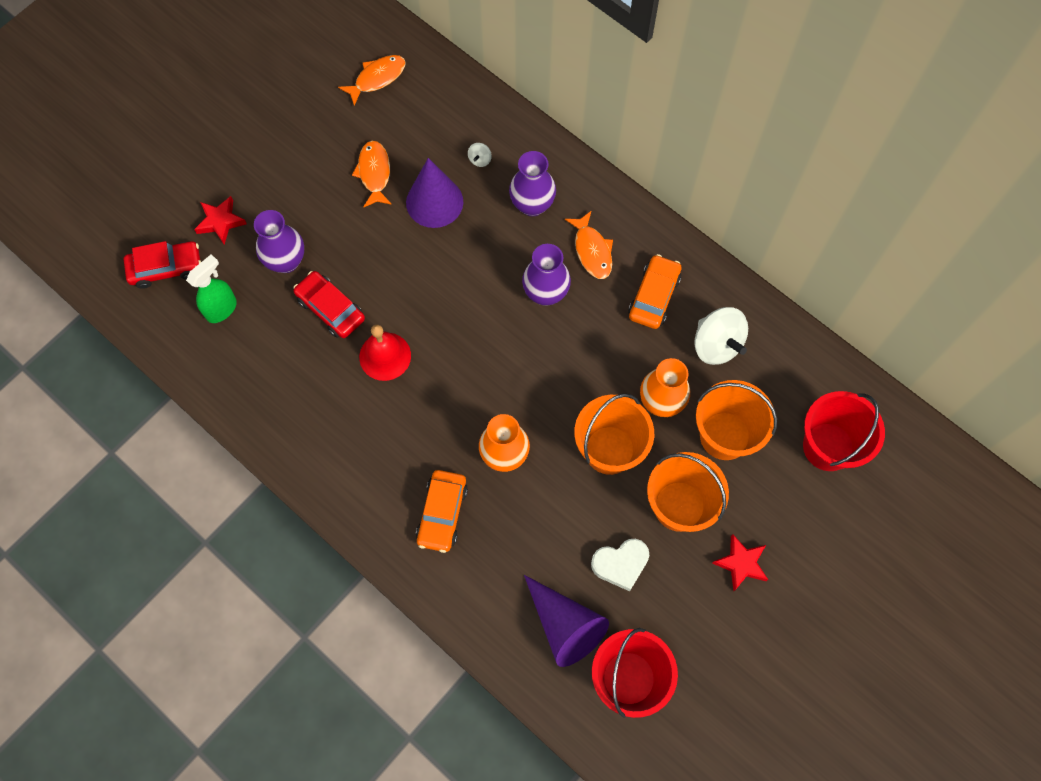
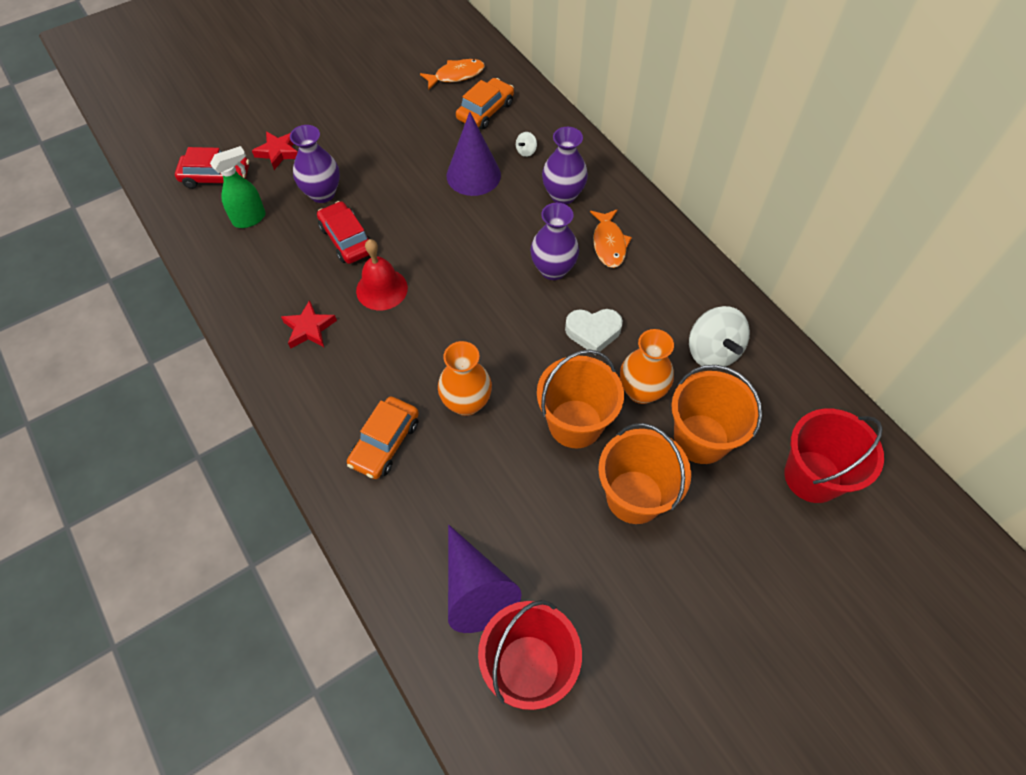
camera: 15 degrees right, 10 degrees down
orange fish [352,141,392,208] -> none
white heart [591,539,649,591] -> white heart moved to [565,309,623,355]
orange car [628,254,682,329] -> orange car moved to [456,78,514,129]
red star [712,534,768,591] -> red star moved to [281,300,337,349]

